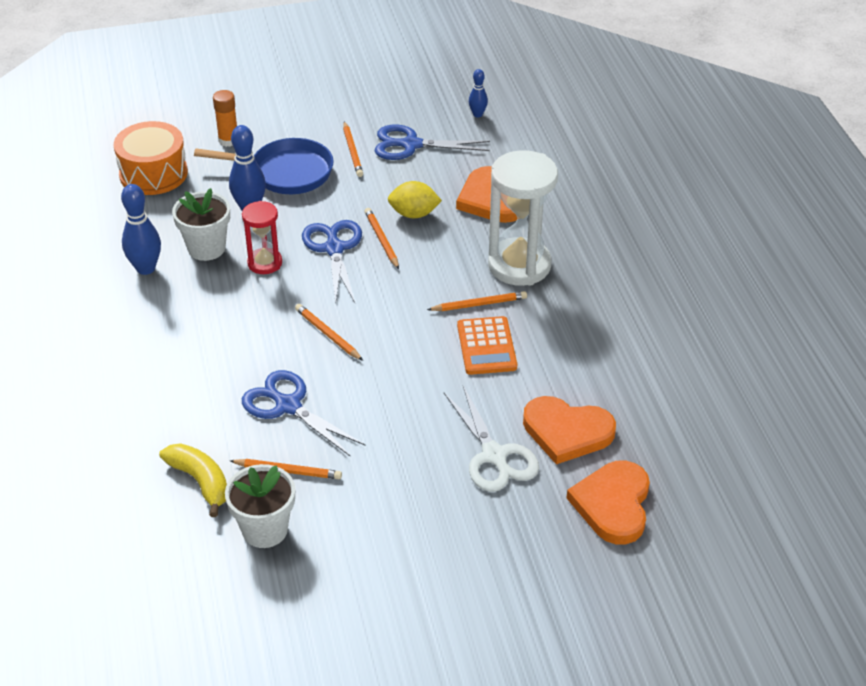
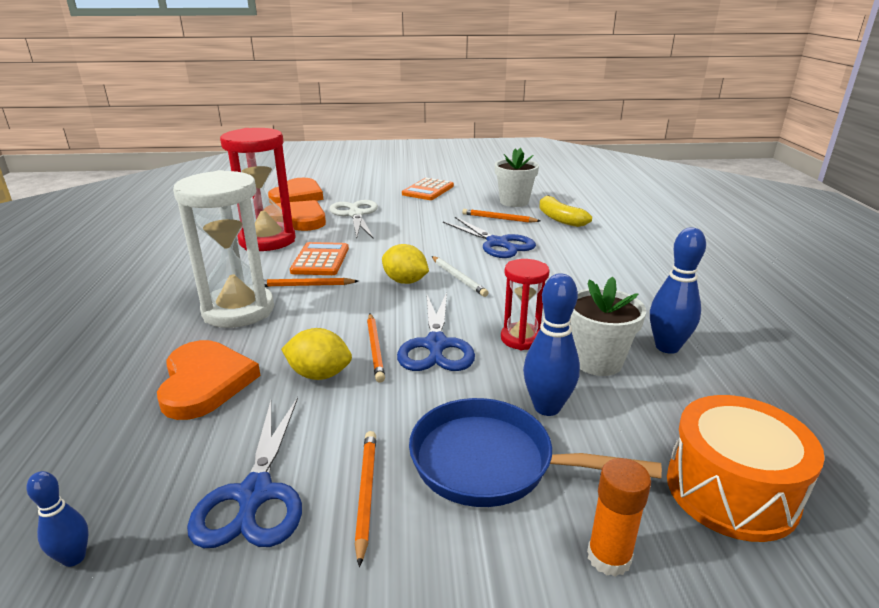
camera: 170 degrees left, 15 degrees down
orange pencil [295,304,363,361] -> white pencil [432,256,489,297]
blue scissors [375,124,490,160] -> blue scissors turned 75 degrees clockwise [187,397,302,548]
none -> red hourglass [220,128,296,251]
none -> yellow lemon [382,244,429,284]
none -> orange calculator [402,178,454,200]

